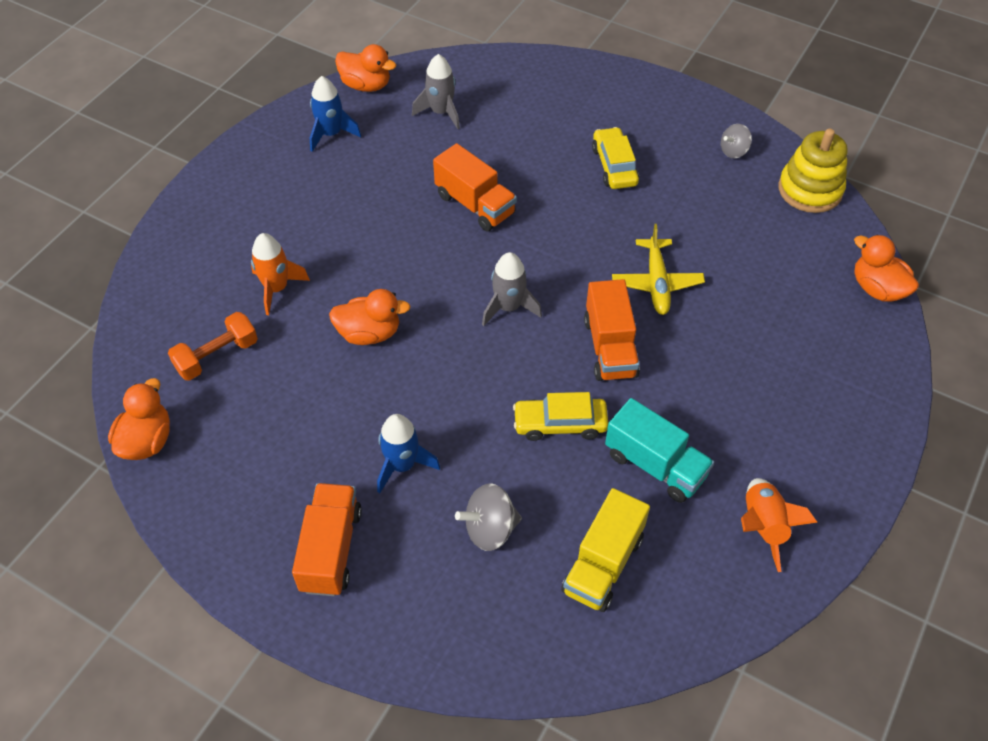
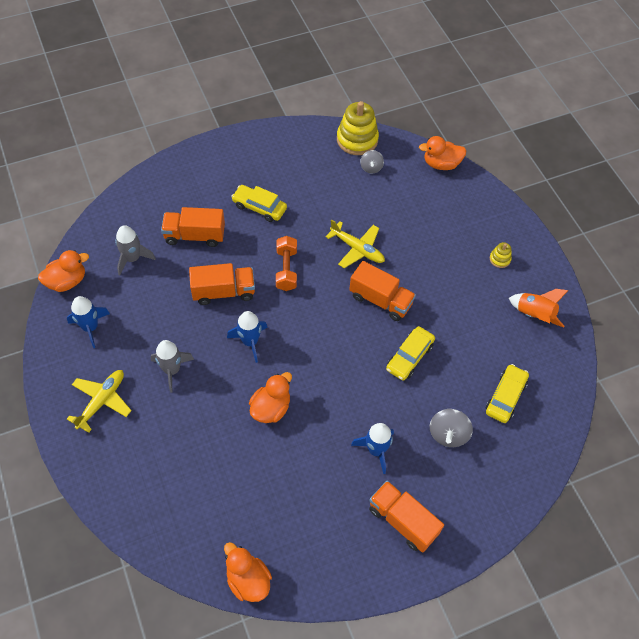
camera: 55 degrees left, 5 degrees up
orange dumbbell [168,312,258,381] -> orange dumbbell moved to [276,236,297,291]
orange rocket [251,233,310,315] -> none
grey rocket [482,252,542,326] -> grey rocket moved to [151,340,194,393]
yellow truck [561,488,650,612] -> yellow car [486,364,529,423]
turquoise truck [605,398,714,503] -> none
grey spinning top [721,124,752,158] -> grey spinning top moved to [360,150,384,173]
none -> yellow plane [67,370,132,433]
none -> orange truck [161,207,225,247]
none -> blue rocket [227,311,268,363]
none -> yellow stacking toy [490,242,512,268]

